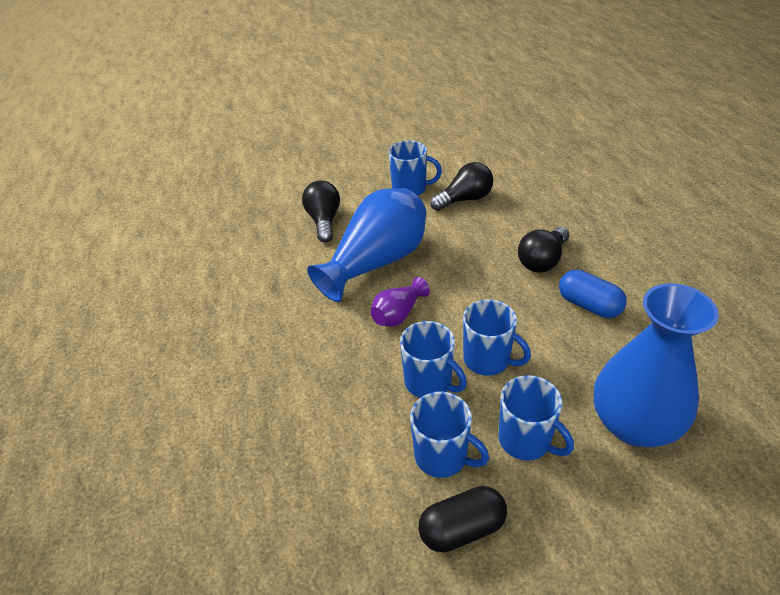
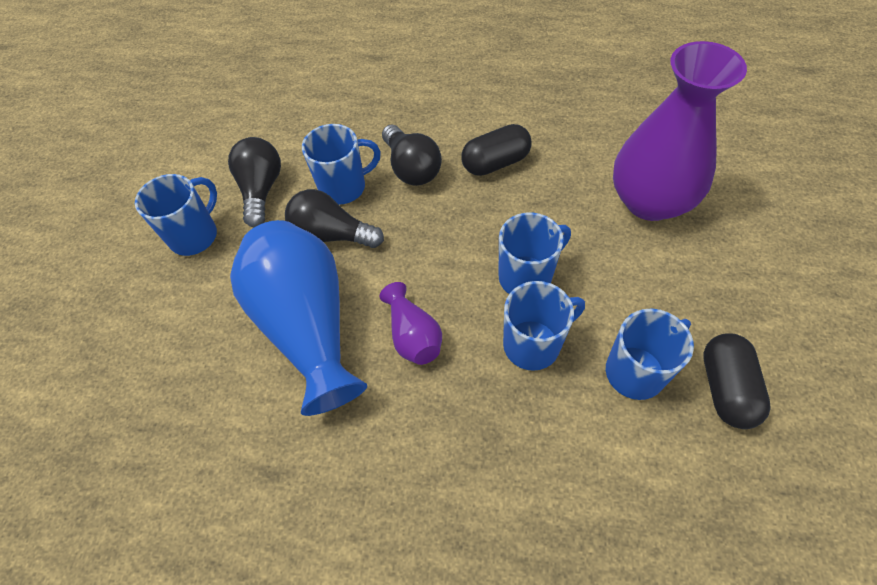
camera: 65 degrees left, 15 degrees up
black light bulb [302,180,340,242] -> black light bulb moved to [285,189,384,248]
blue mug [498,375,574,461] -> blue mug moved to [302,124,381,205]
blue capsule [559,270,627,318] -> black capsule [461,124,532,176]
blue vase [594,283,719,447] -> purple vase [613,41,747,221]

